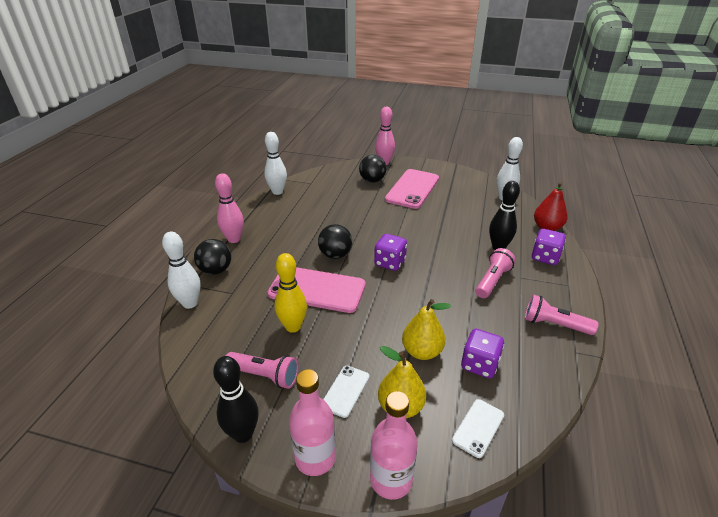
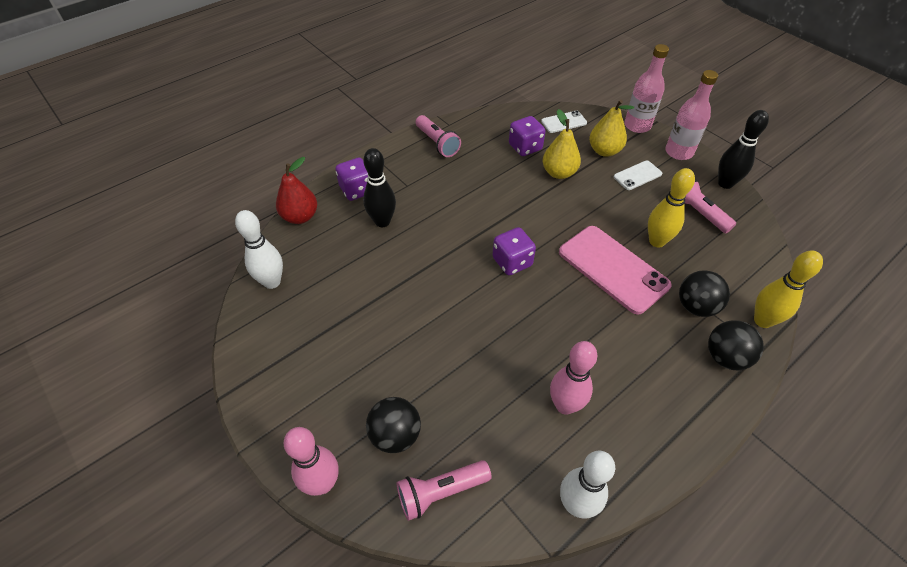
camera: 145 degrees left, 15 degrees up
white bowling pin [162,232,201,309] -> yellow bowling pin [754,250,823,328]
pink bowling pin [215,173,244,243] -> pink bowling pin moved to [550,341,597,415]
black ball [318,224,352,259] -> black ball moved to [679,270,730,317]
pink phone [385,169,439,209] -> none
pink flashlight [476,248,516,298] -> pink flashlight moved to [396,460,492,521]

